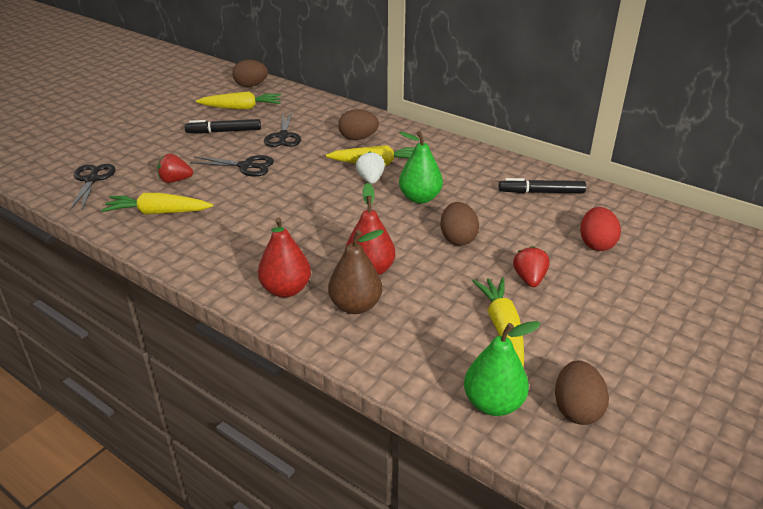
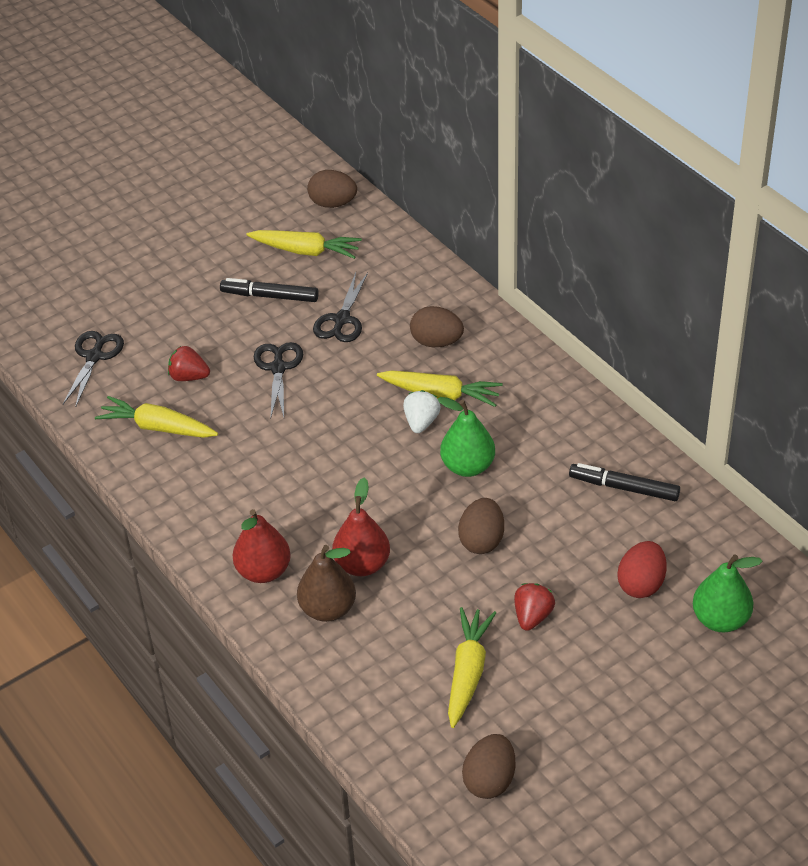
camera: 20 degrees right, 10 degrees up
black scissors [190,155,274,177] -> black scissors turned 120 degrees counterclockwise [254,342,303,419]
green pear [464,321,541,416] -> green pear moved to [693,554,763,632]

